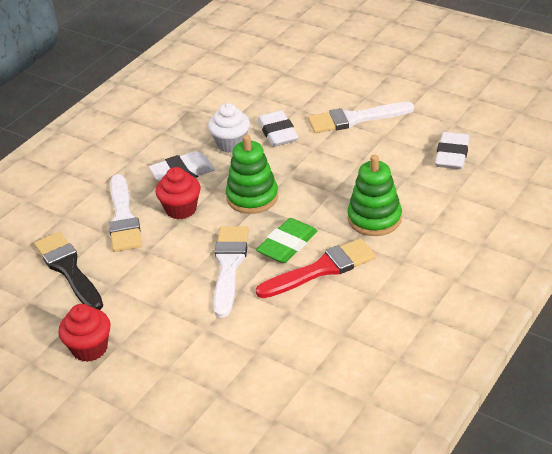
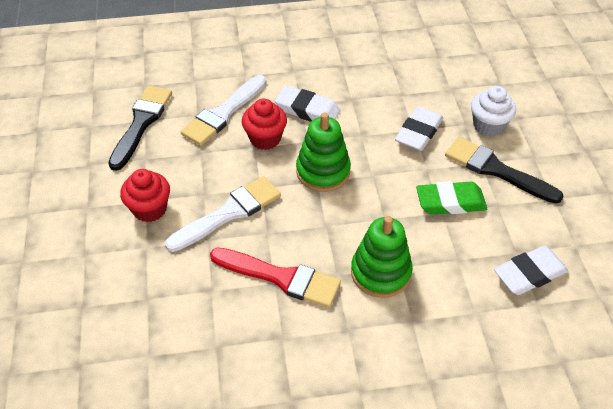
camera: 45 degrees right, 10 degrees up
red cupcake [58,304,111,362] -> red cupcake moved to [120,169,170,222]
white cupcake [208,103,250,153] -> white cupcake moved to [471,86,516,137]
green eraser [256,218,318,263] -> green eraser moved to [416,181,487,215]
white brush [308,102,414,133] -> black brush [445,137,564,204]

